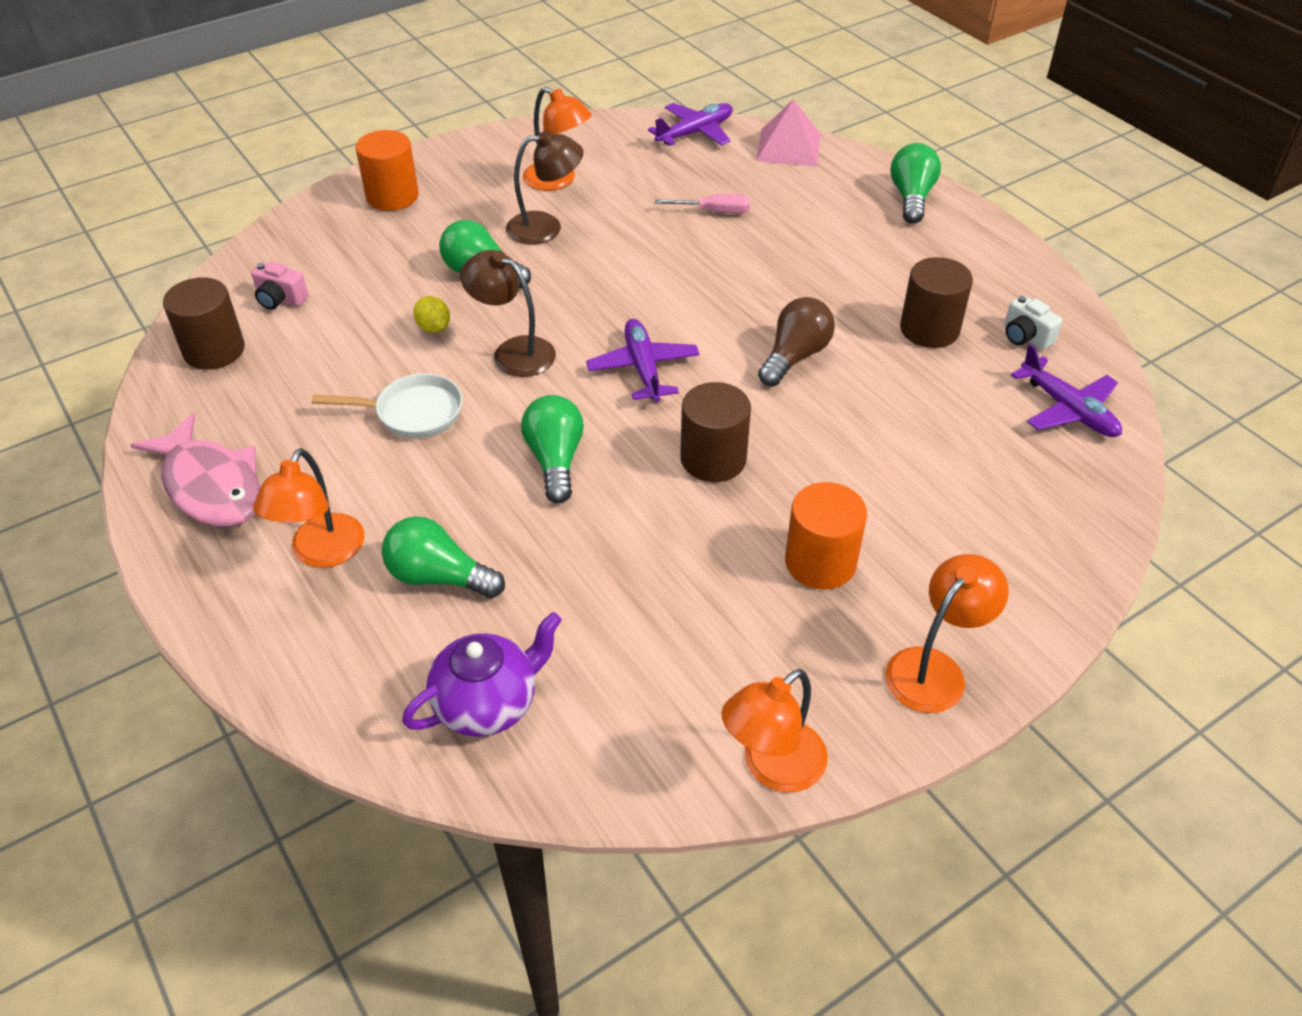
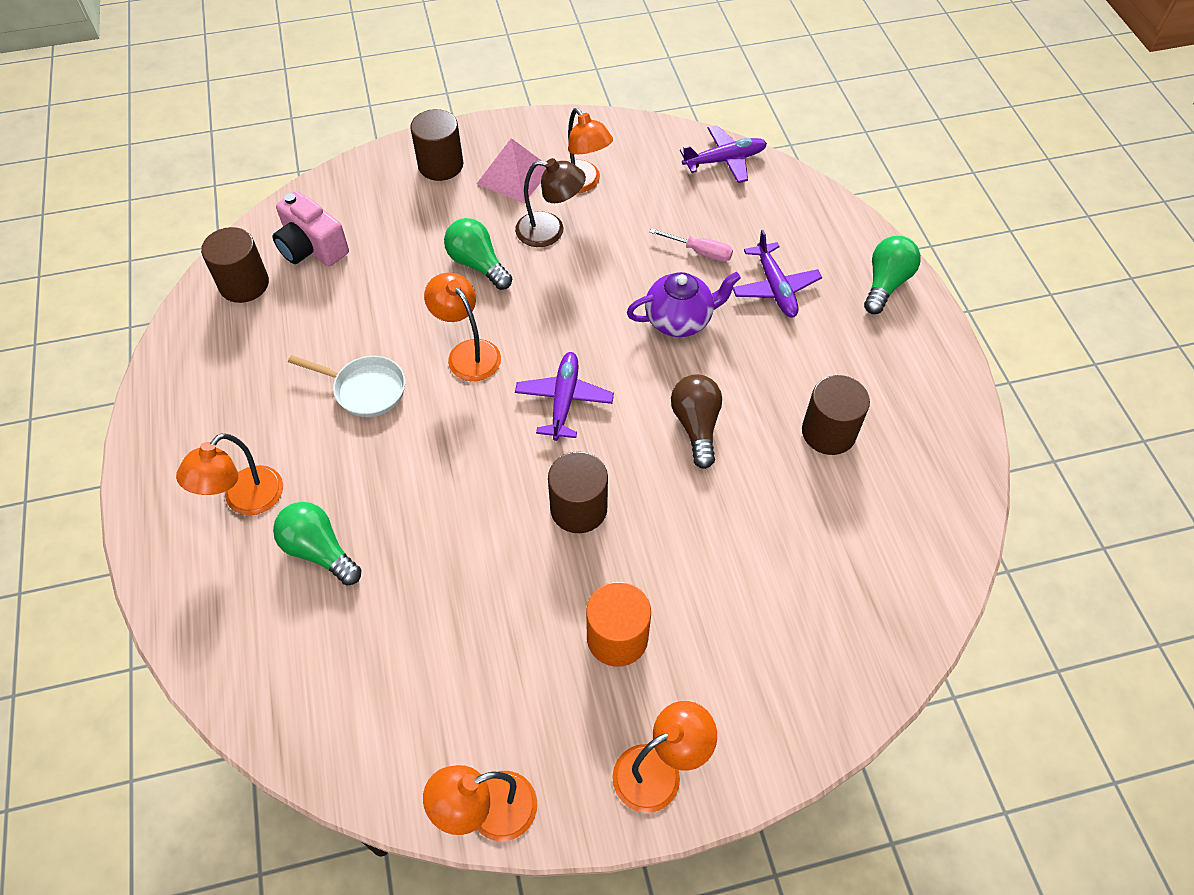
camera: 20 degrees right, 10 degrees up
pink fish [130,413,260,527] -> none
pink camera [251,262,308,310] -> pink camera [273,191,349,266], size x1.69
orange cylinder [356,130,419,211] -> brown cylinder [410,109,463,181]
purple teapot [402,612,562,737] -> purple teapot moved to [627,272,741,337]
yellow lemon [413,296,450,333] -> none
brown lamp [460,250,556,377] -> orange lamp [424,273,501,381]
green light bulb [521,395,584,503] -> none
pink pyramid [756,99,821,167] -> pink pyramid moved to [477,138,546,203]
brown light bulb [758,297,835,386] -> brown light bulb turned 60 degrees counterclockwise [671,375,722,469]
white camera [1004,295,1062,350] -> none
purple plane [1011,344,1122,437] -> purple plane moved to [733,230,822,317]

